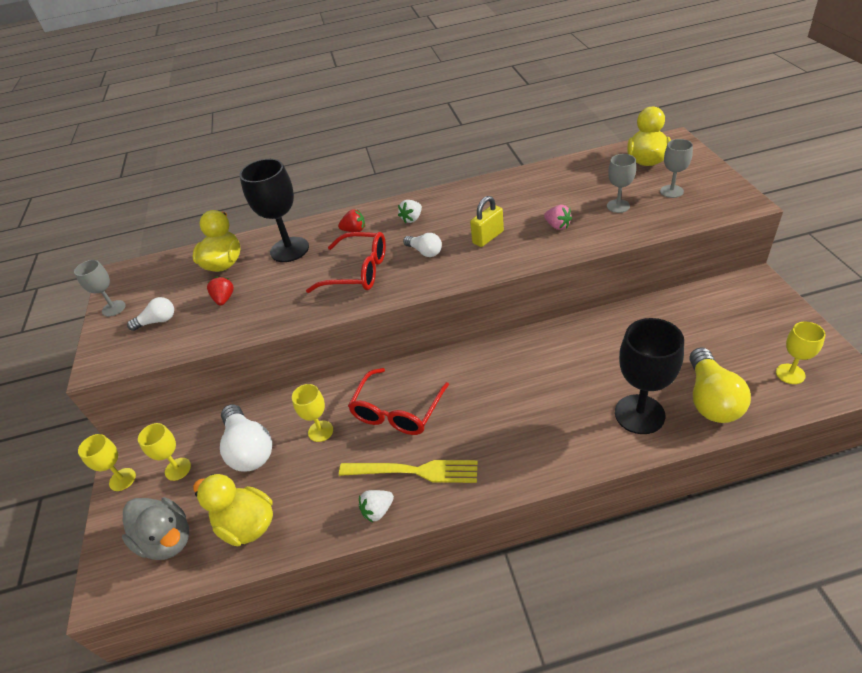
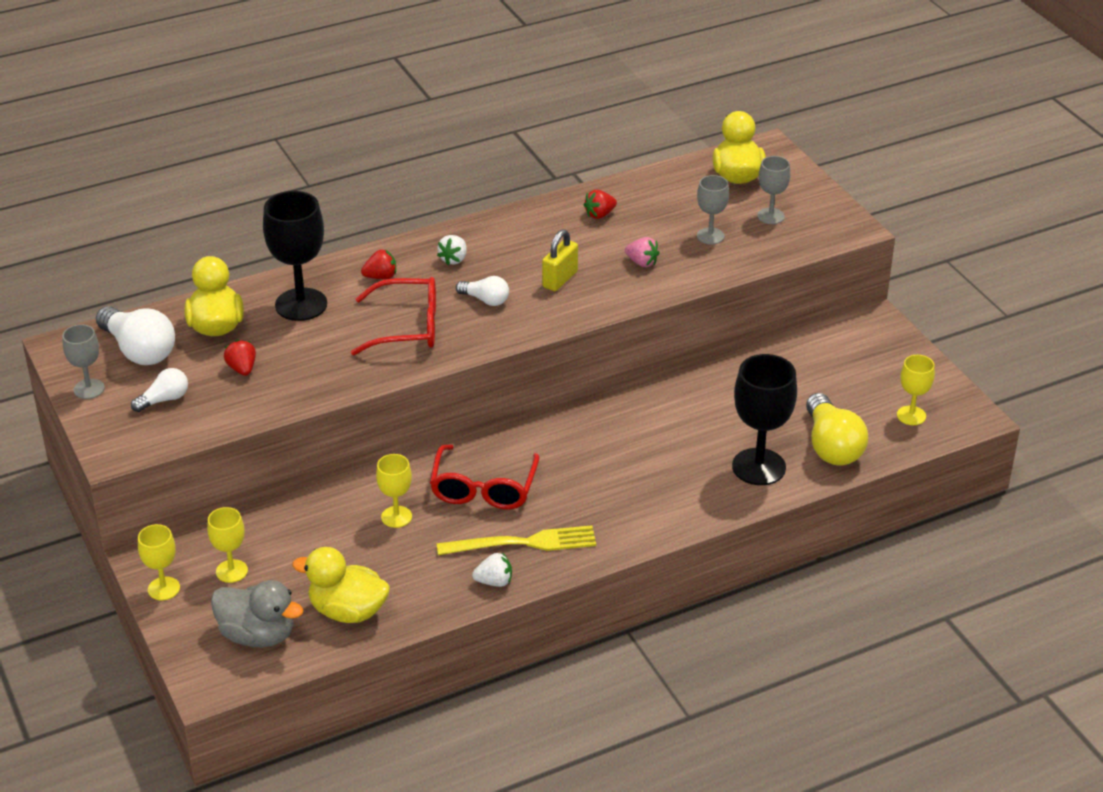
camera: 20 degrees left, 5 degrees down
white light bulb [220,404,272,472] -> white light bulb moved to [96,306,175,365]
white strawberry [359,490,394,523] -> white strawberry turned 135 degrees counterclockwise [472,552,512,587]
none -> red strawberry [584,190,617,219]

